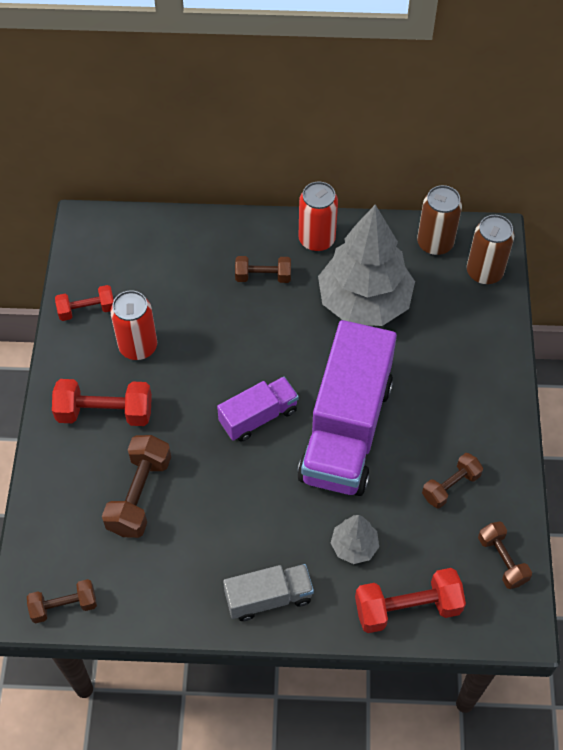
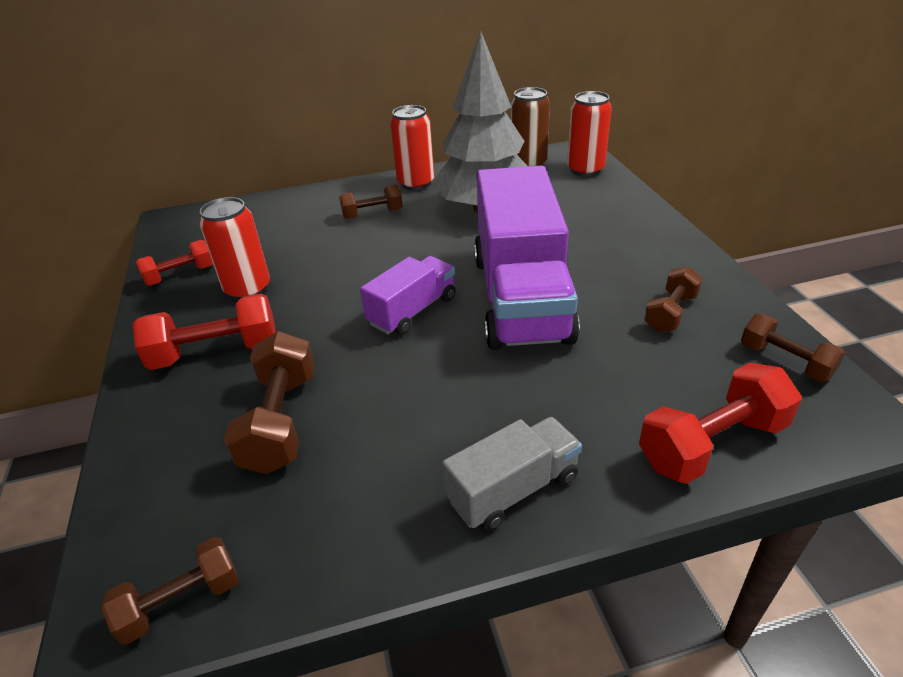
camera: 15 degrees left, 20 degrees down
grey tree [331,515,379,564] -> none
brown can [467,215,514,285] -> red can [567,91,612,177]

